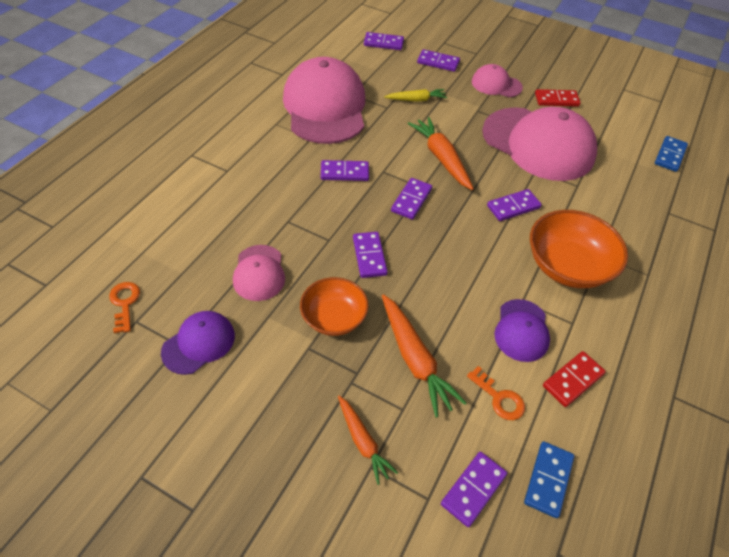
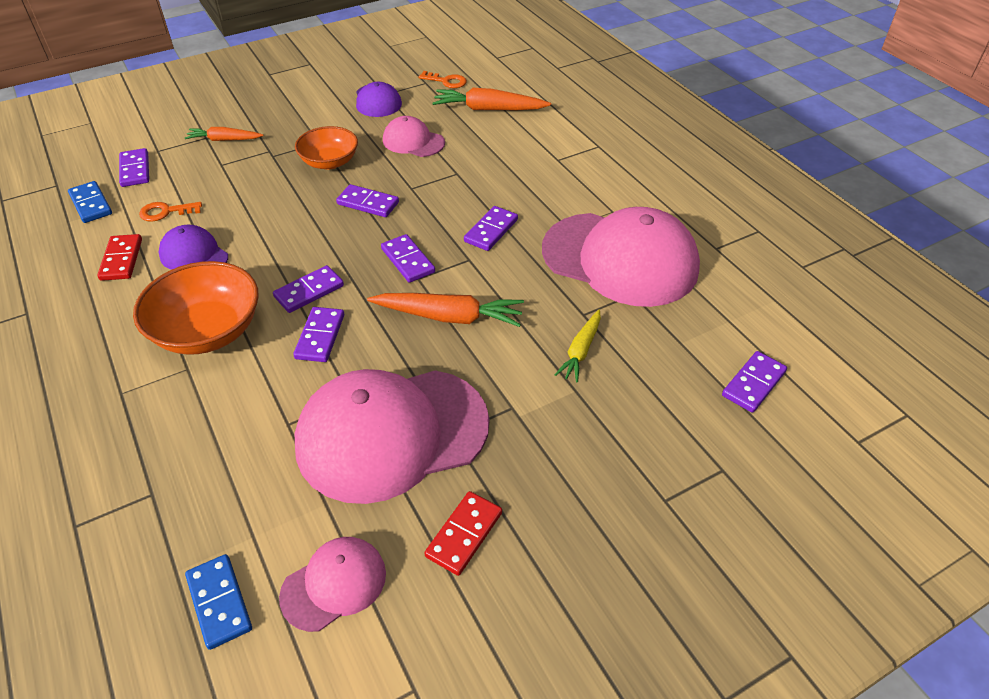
camera: 125 degrees right, 5 degrees down
orange carrot [382,294,466,417] -> orange carrot moved to [432,88,551,110]
purple domino [417,49,460,72] -> purple domino moved to [273,265,344,313]
pink cap [472,64,523,97] -> pink cap moved to [279,537,386,632]

